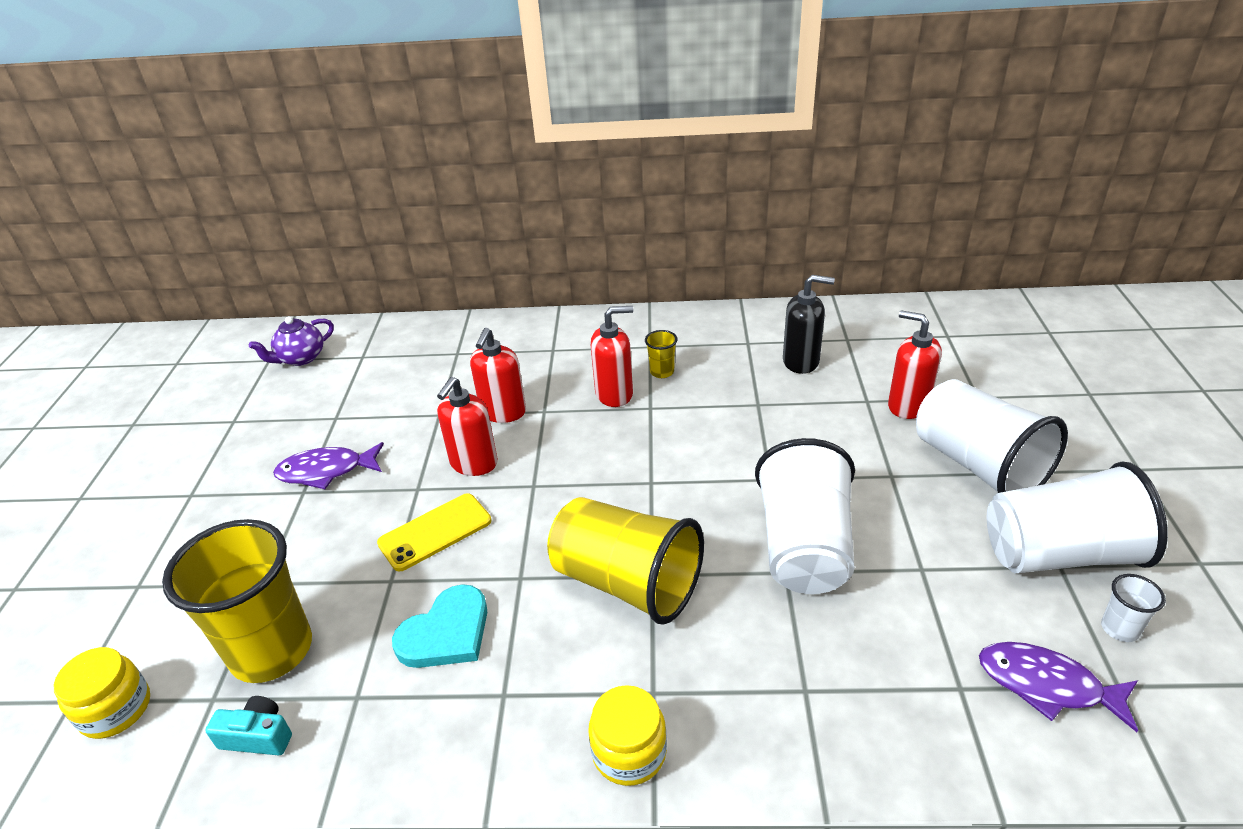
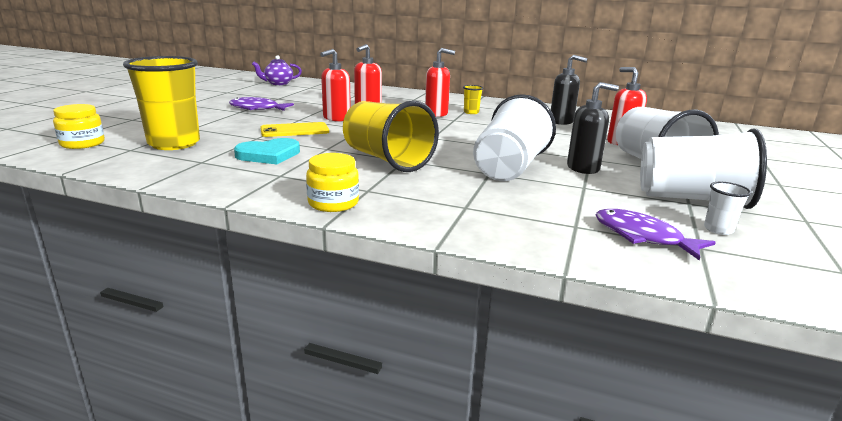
camera: 15 degrees right, 15 degrees down
turquoise camera [205,696,292,755] -> none
none -> black soap dispenser [567,82,619,174]

